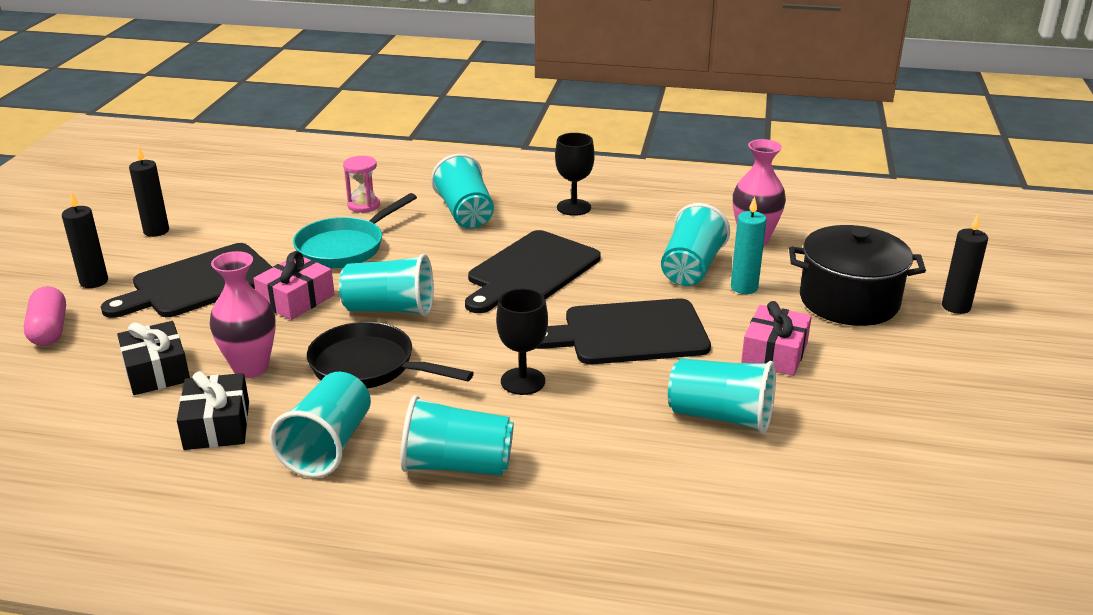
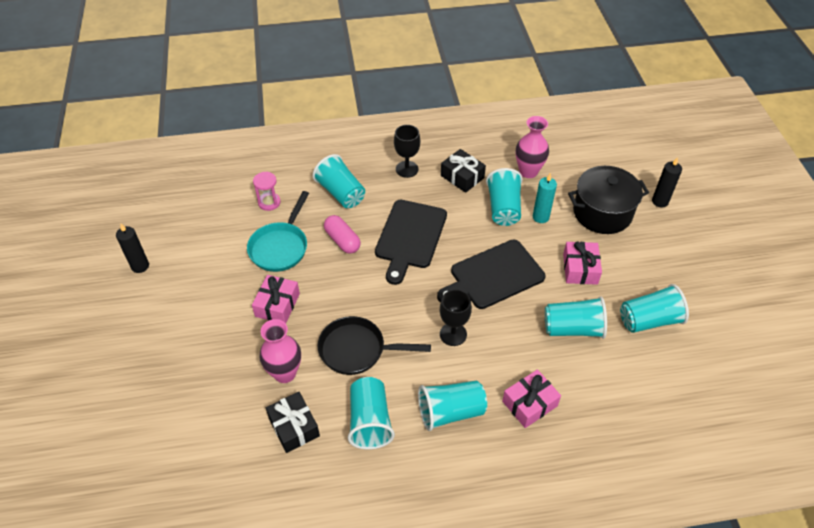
camera: 20 degrees left, 20 degrees up
pink capsule [24,286,66,346] -> pink capsule moved to [324,215,361,254]
black candle [62,192,108,288] -> none
black cutting board [101,243,273,318] -> none
black gift [117,321,190,395] -> black gift moved to [441,149,486,193]
turquoise cup [339,254,434,316] -> turquoise cup moved to [620,284,689,333]
none -> pink gift [502,369,561,428]

